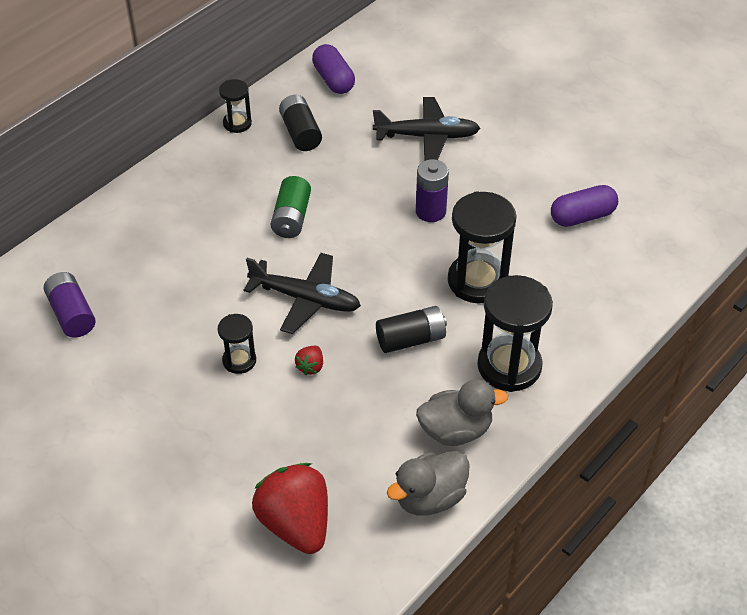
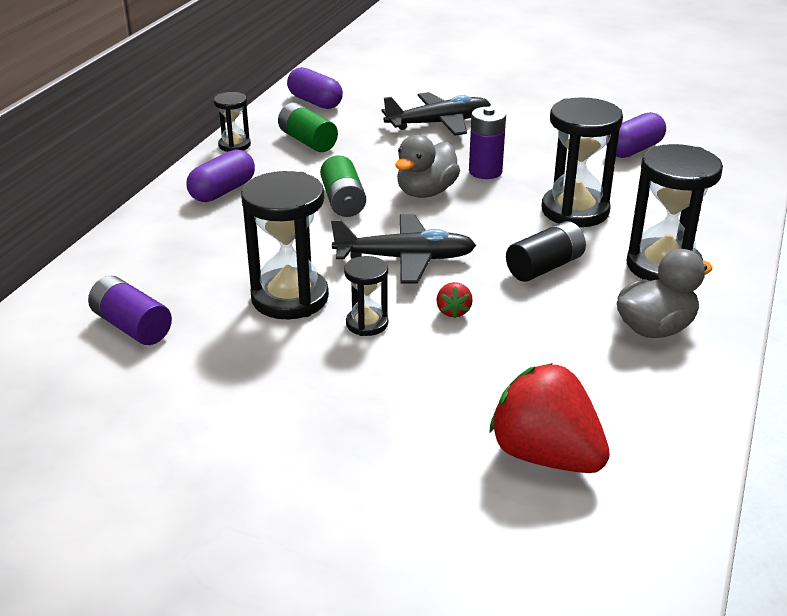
camera: 20 degrees left, 15 degrees down
black battery [279,95,322,151] -> green battery [278,103,338,152]
grey duck [387,451,470,516] -> grey duck moved to [395,135,460,198]
none -> purple capsule [187,149,255,202]
none -> black hourglass [241,171,329,319]

